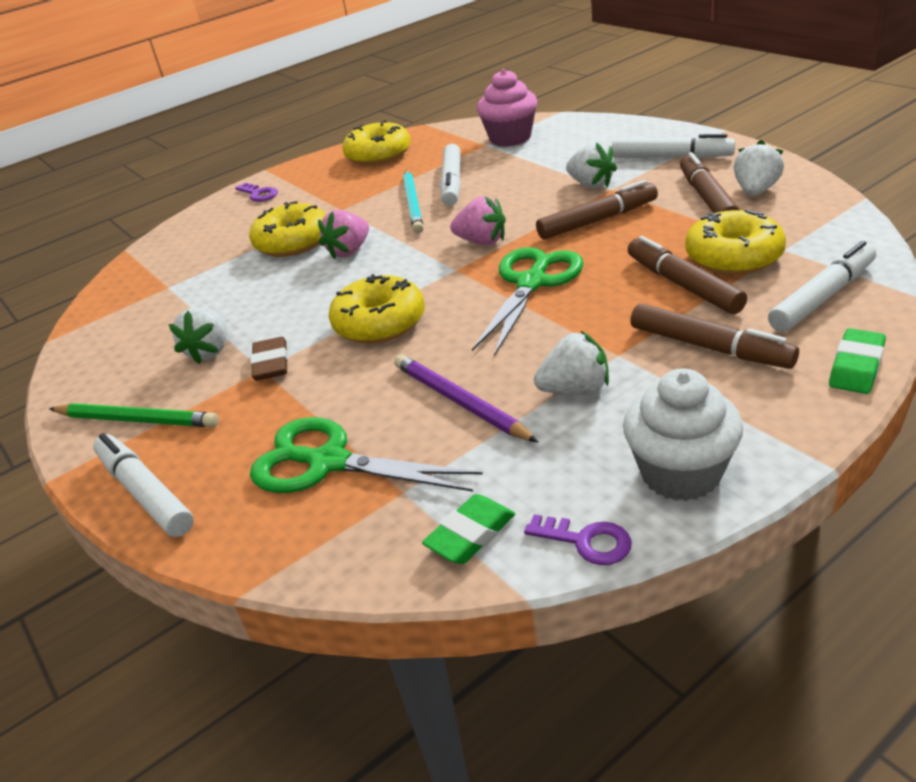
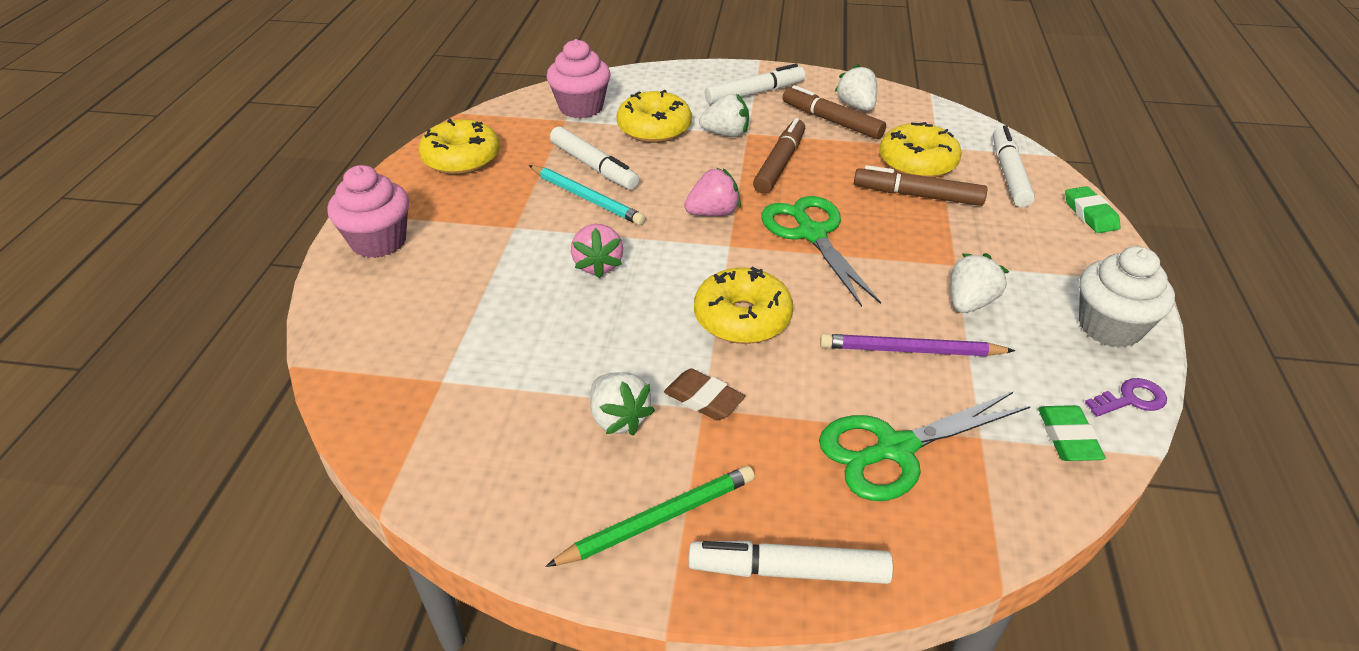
camera: 50 degrees left, 5 degrees up
purple key [235,183,278,202] -> pink cupcake [327,165,409,258]
yellow donut [249,201,326,257] -> yellow donut moved to [617,90,692,143]
brown marker [631,303,799,369] -> none

